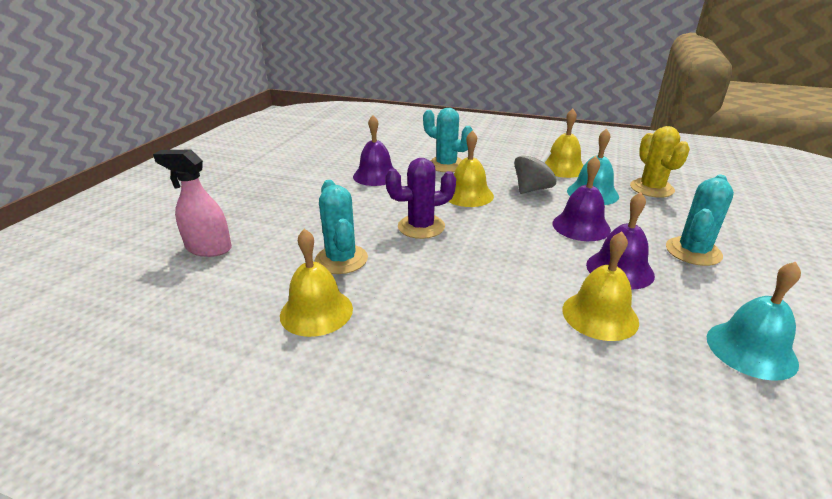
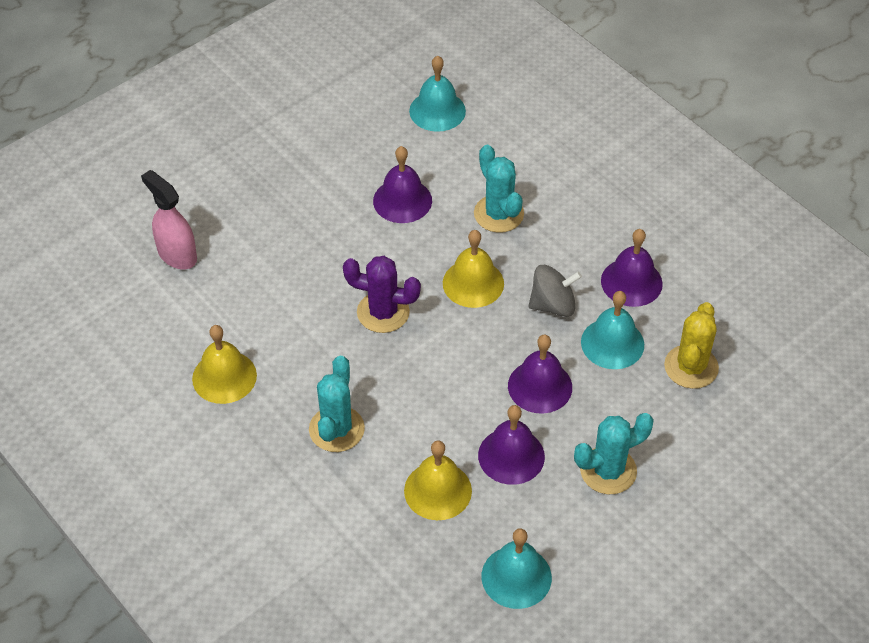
camera: 30 degrees right, 20 degrees up
turquoise cactus [315,180,368,274] -> turquoise cactus moved to [309,356,365,452]
yellow bell [545,109,584,178] -> purple bell [601,229,663,307]
none -> turquoise bell [409,56,466,132]

